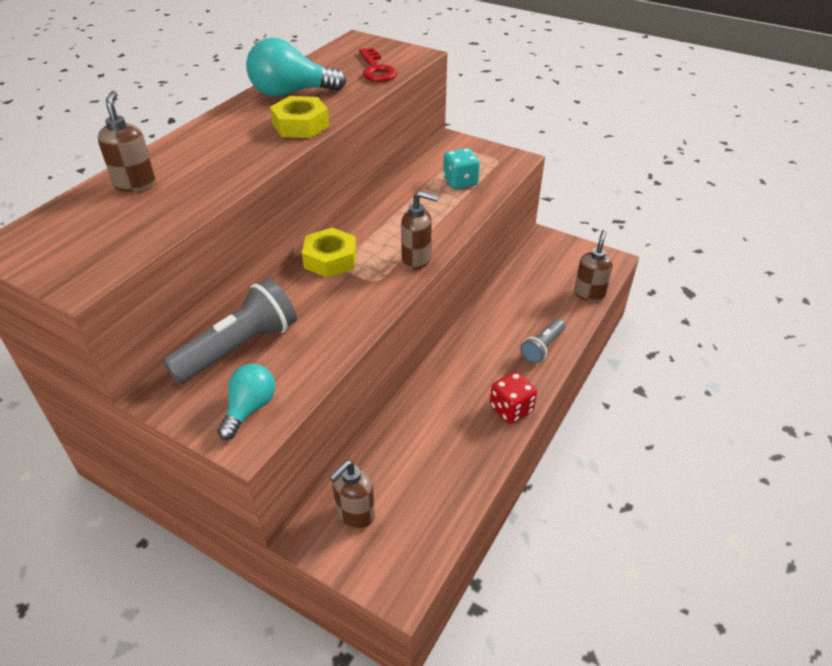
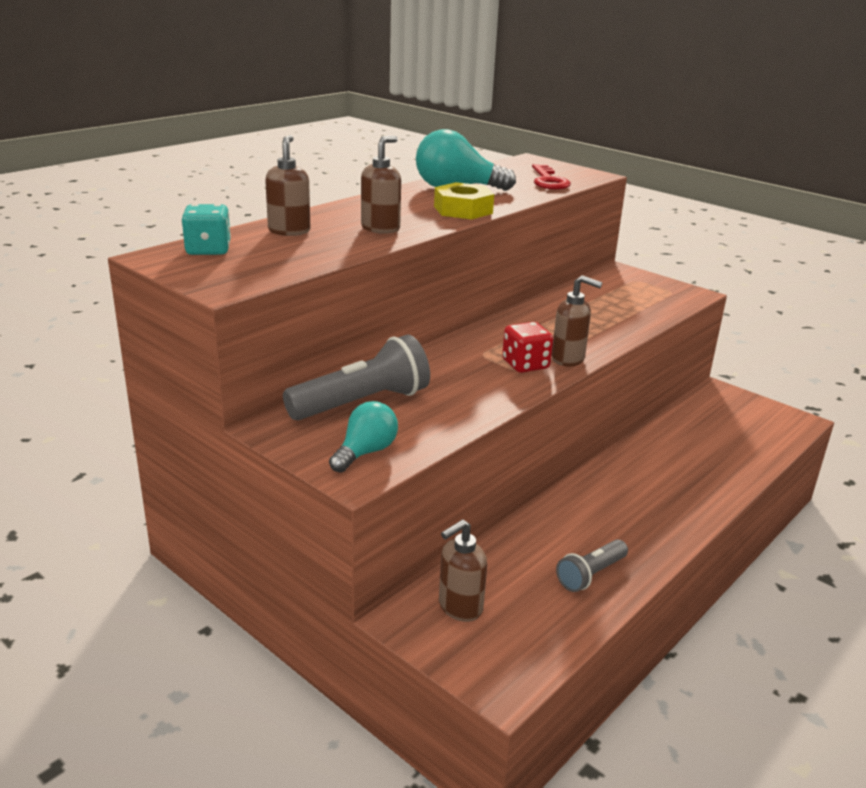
camera: 10 degrees right, 15 degrees down
yellow nut [302,228,357,278] -> none
turquoise dice [443,148,480,189] -> turquoise dice moved to [182,204,231,255]
red dice [490,372,537,424] -> red dice moved to [502,322,553,373]
grey flashlight [520,318,565,364] -> grey flashlight moved to [556,539,628,592]
brown soap dispenser [574,230,613,302] -> brown soap dispenser moved to [361,136,401,234]

